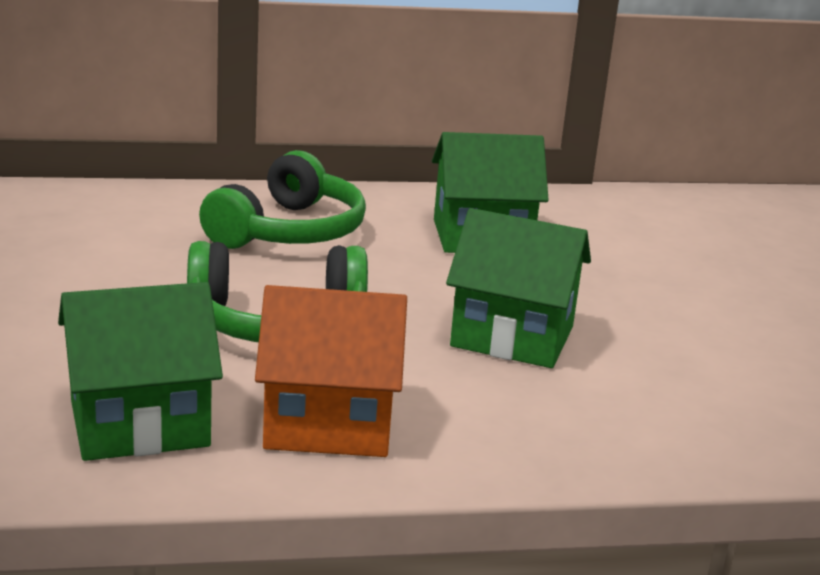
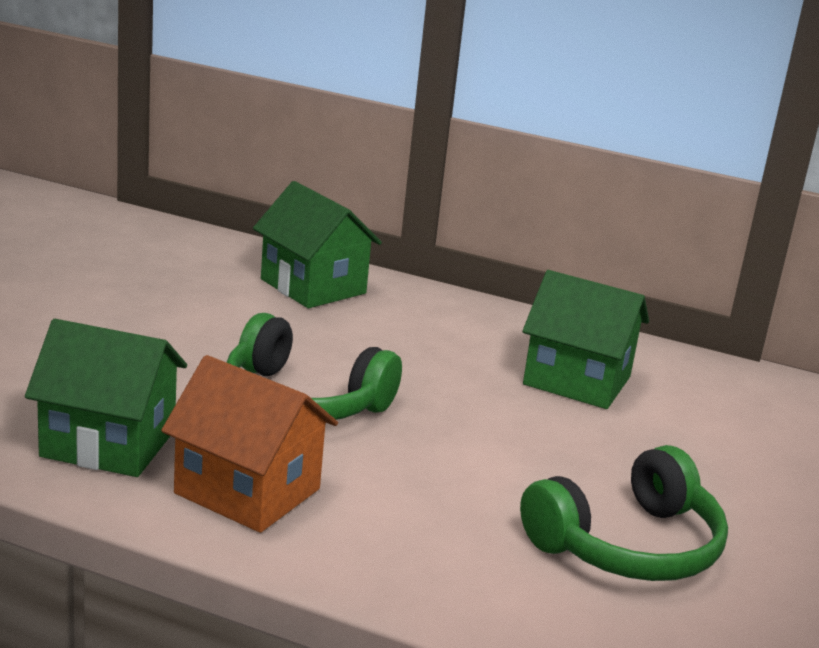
camera: 30 degrees right, 0 degrees up
green headphones [199,150,366,249] -> green headphones moved to [520,445,728,581]
green house [446,208,591,368] -> green house moved to [253,181,382,308]

